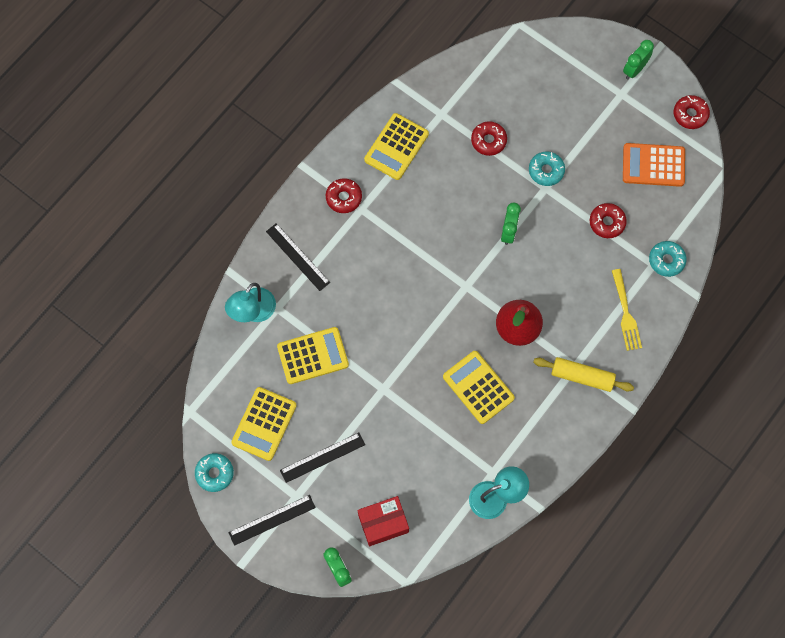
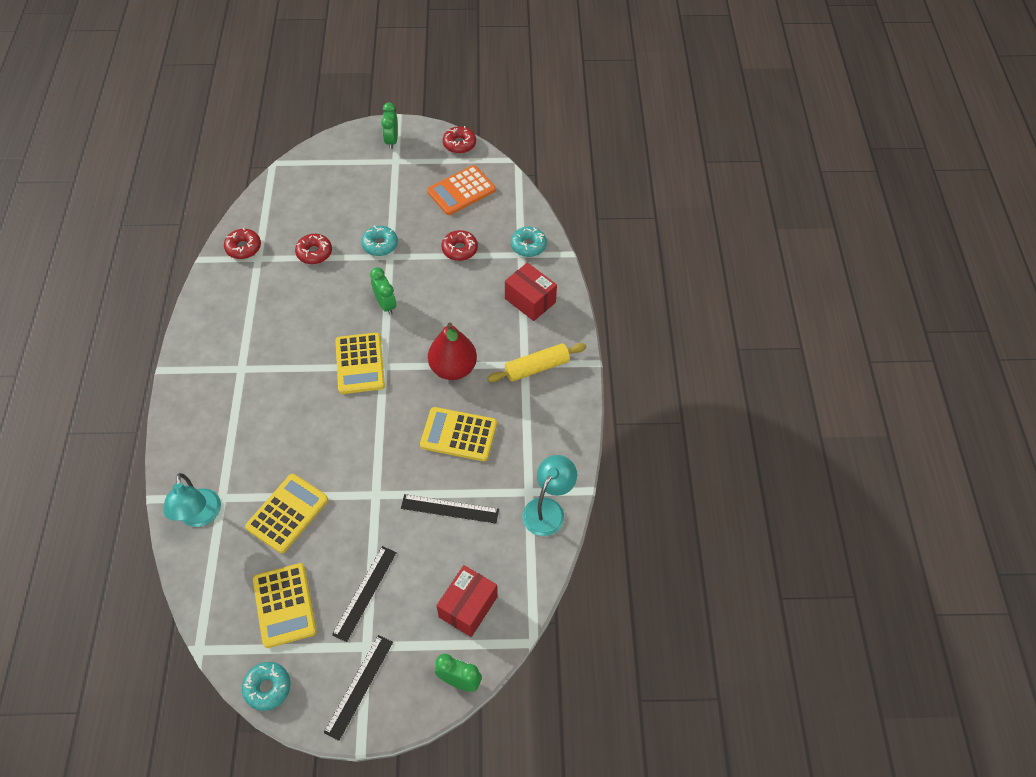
camera: 40 degrees left, 15 degrees down
black ruler [266,223,330,291] -> black ruler moved to [401,494,499,524]
red donut [326,178,362,213] -> red donut moved to [224,228,261,259]
yellow calculator [364,113,429,180] -> yellow calculator moved to [335,332,385,394]
yellow fork [612,269,642,351] -> red box [505,263,557,321]

